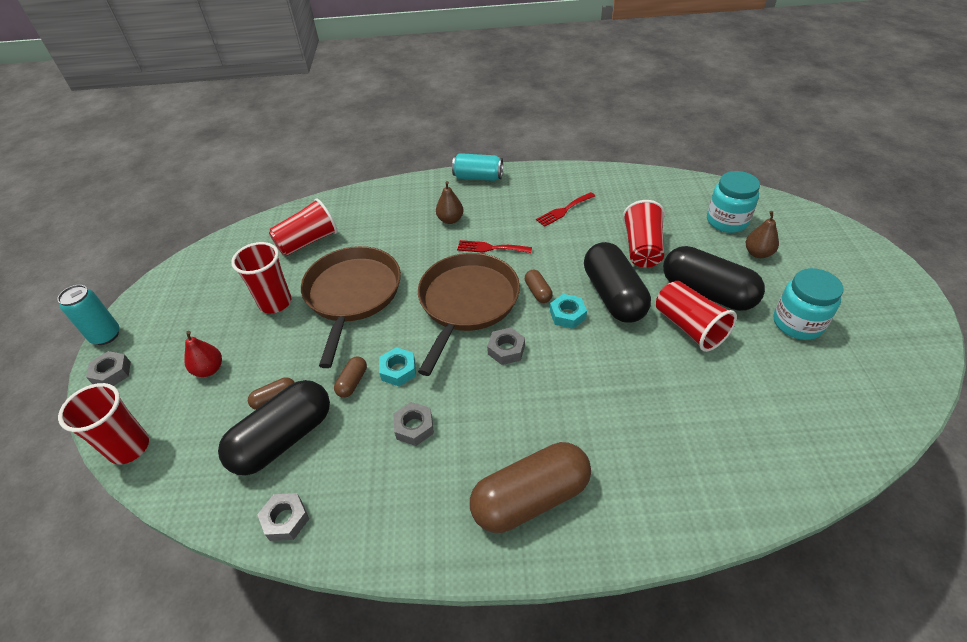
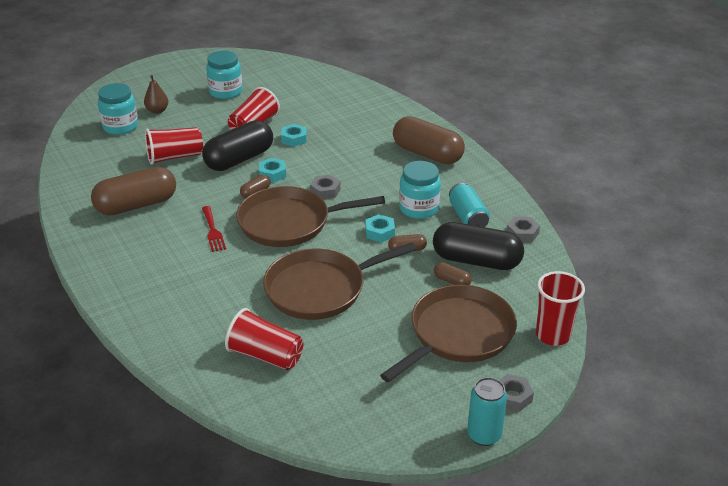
camera: 120 degrees left, 10 degrees down
red pear [185,331,222,377] -> brown pan [380,285,517,382]
red cup [231,242,291,313] -> none
grey nut [393,402,434,446] -> turquoise jar [399,161,441,219]
brown pear [436,181,464,224] -> none
turquoise can [452,153,503,181] -> turquoise can moved to [449,183,490,227]
red fork [536,192,595,227] -> brown capsule [91,166,176,215]
black capsule [663,246,765,311] -> none
none -> turquoise nut [281,124,307,147]

